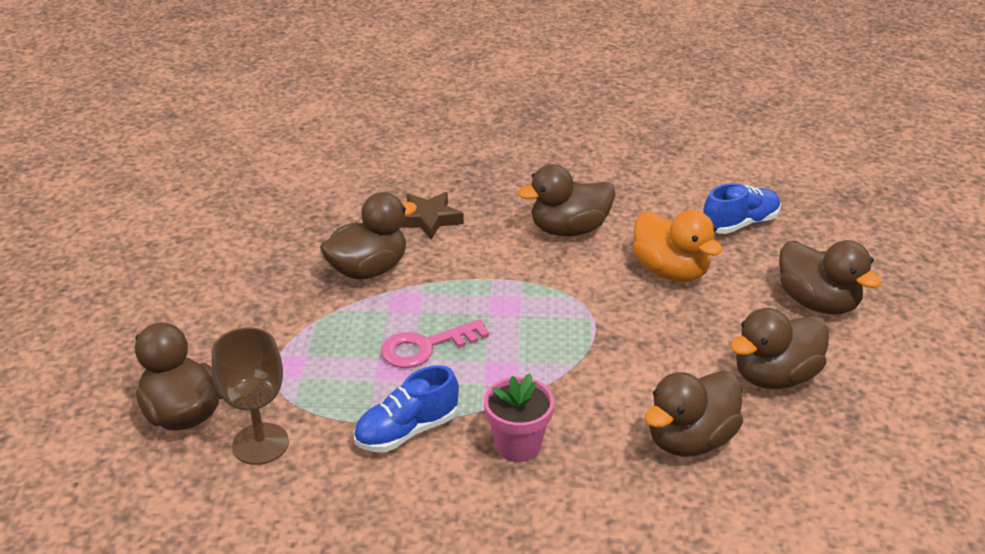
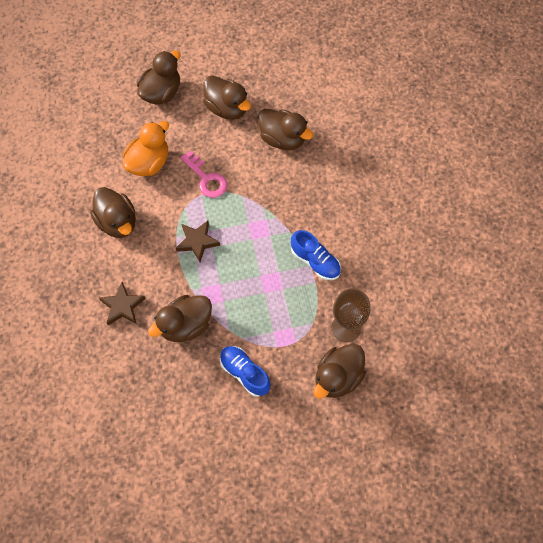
camera: 105 degrees left, 30 degrees up
brown duck [320,192,417,280] -> brown duck turned 75 degrees counterclockwise [148,295,212,342]
pink key [381,319,489,368] -> pink key moved to [180,151,227,198]
pink flower pot [484,373,554,462] -> none
blue shoe [703,183,781,234] -> blue shoe moved to [220,346,270,397]
none -> brown star [176,221,220,262]

